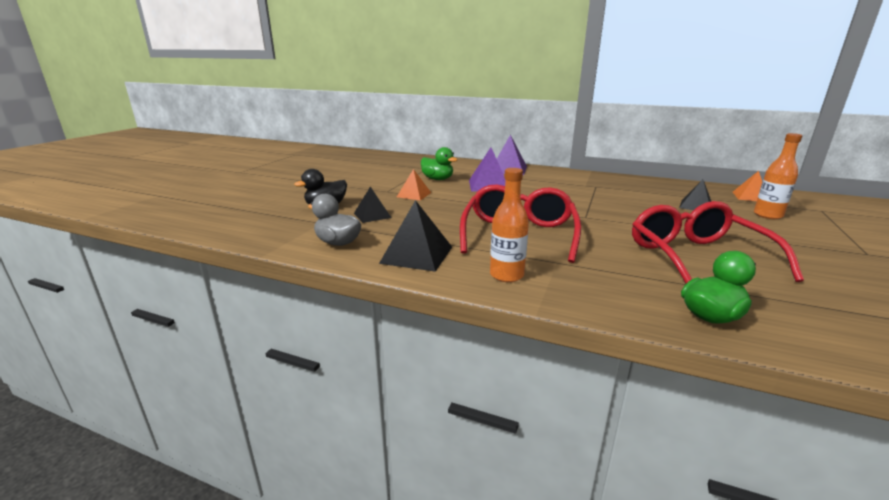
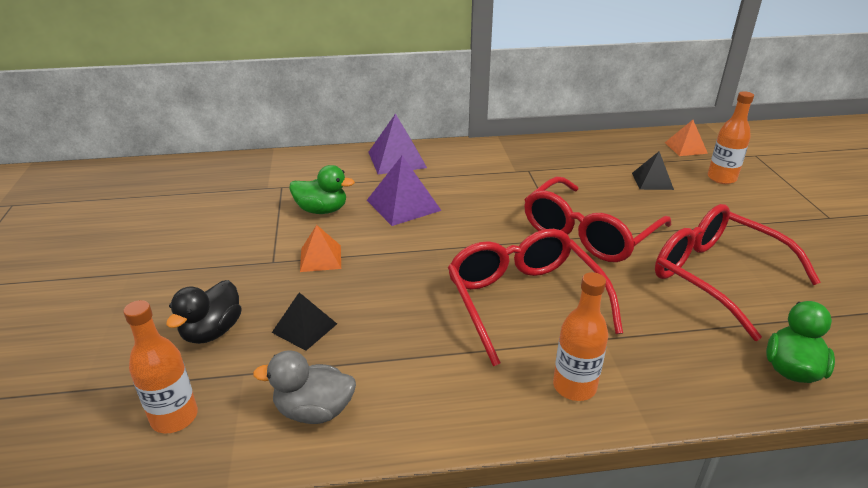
camera: 30 degrees left, 10 degrees up
black pyramid [379,200,452,272] -> none
none -> orange bottle [123,300,198,433]
none -> red glasses [524,177,671,262]

